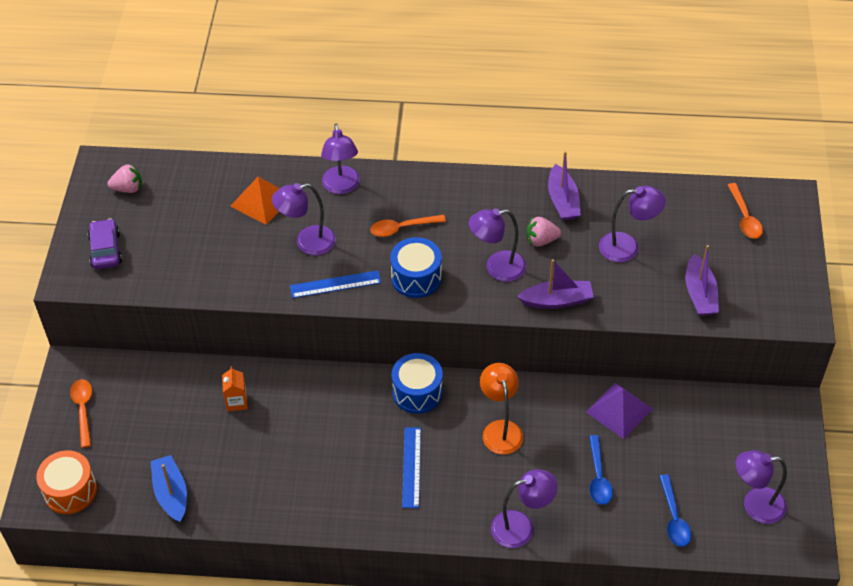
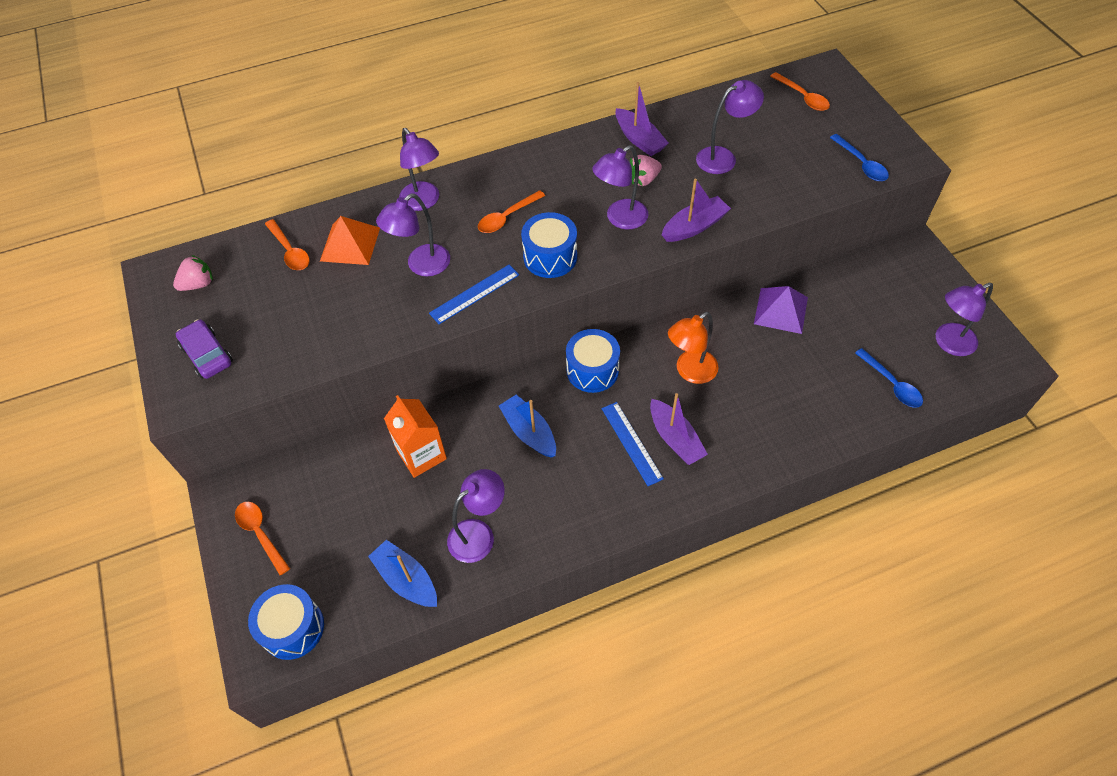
camera: 25 degrees left, 5 degrees up
orange drum [36,450,97,514] -> blue drum [248,584,324,660]
orange carton [222,366,248,411] -> orange carton [384,395,447,478], size x1.66
orange lamp [480,363,523,454] -> orange lamp turned 90 degrees counterclockwise [668,312,718,384]
purple lamp [491,470,557,548] -> purple lamp moved to [447,469,505,563]
blue spoon [589,435,613,505] -> blue spoon moved to [830,134,889,181]
purple boat [686,245,719,316] -> purple boat moved to [650,393,708,465]
none -> orange spoon [265,219,310,270]
none -> blue boat [499,395,556,457]

